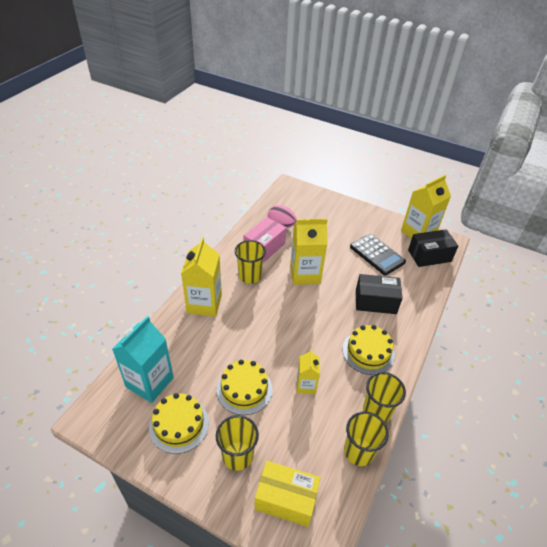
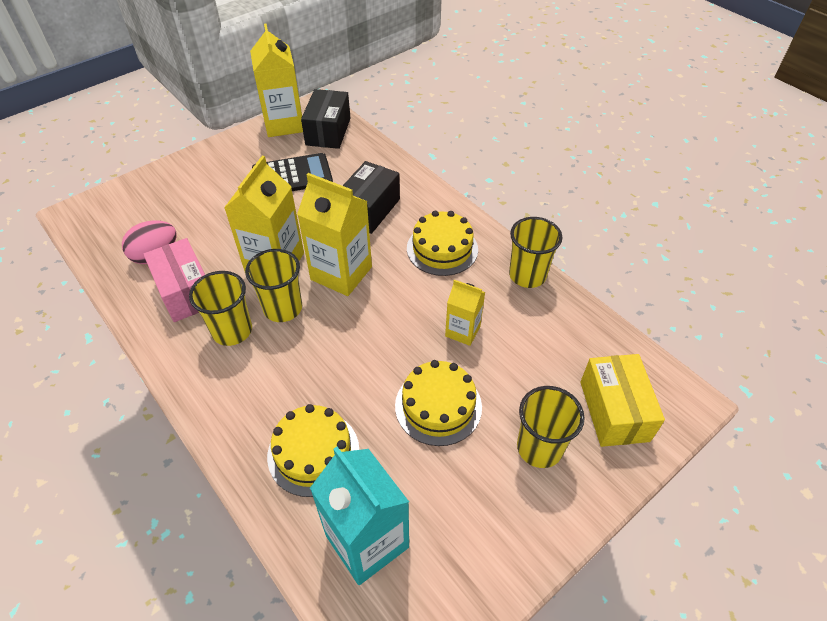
camera: 65 degrees left, 5 degrees up
yellow cake [149,393,209,454] -> yellow cake moved to [267,404,359,497]
yellow carton [181,237,222,317] -> yellow carton moved to [297,173,372,296]
yellow box [254,461,320,527] -> yellow box turned 45 degrees counterclockwise [580,354,665,447]
yellow cup [344,411,389,466] -> yellow cup moved to [245,249,302,322]

